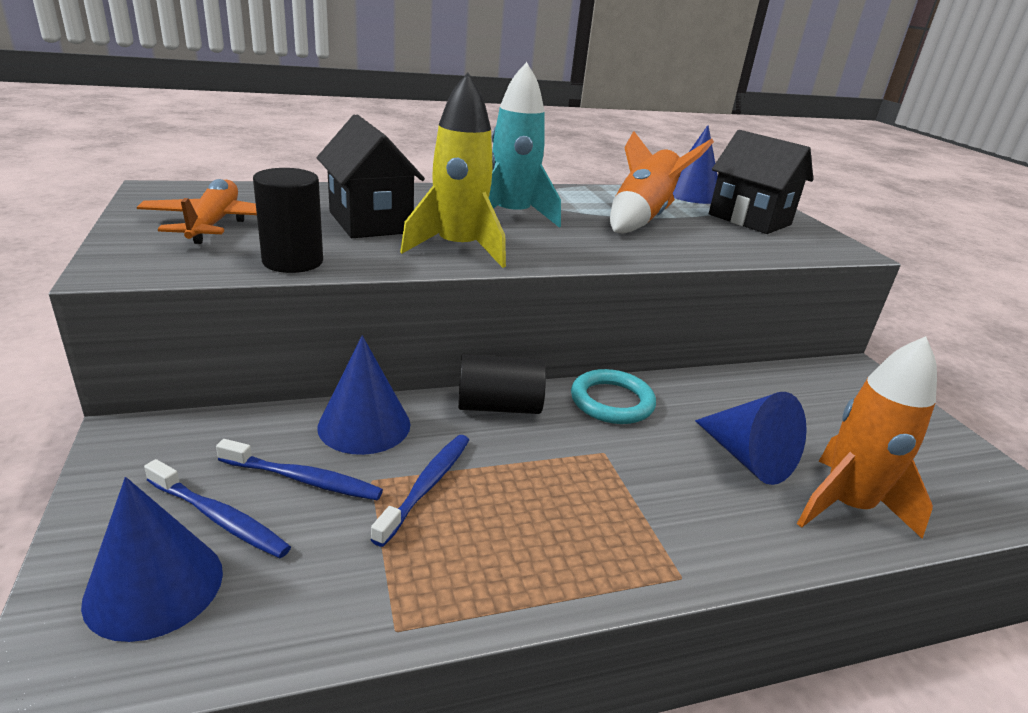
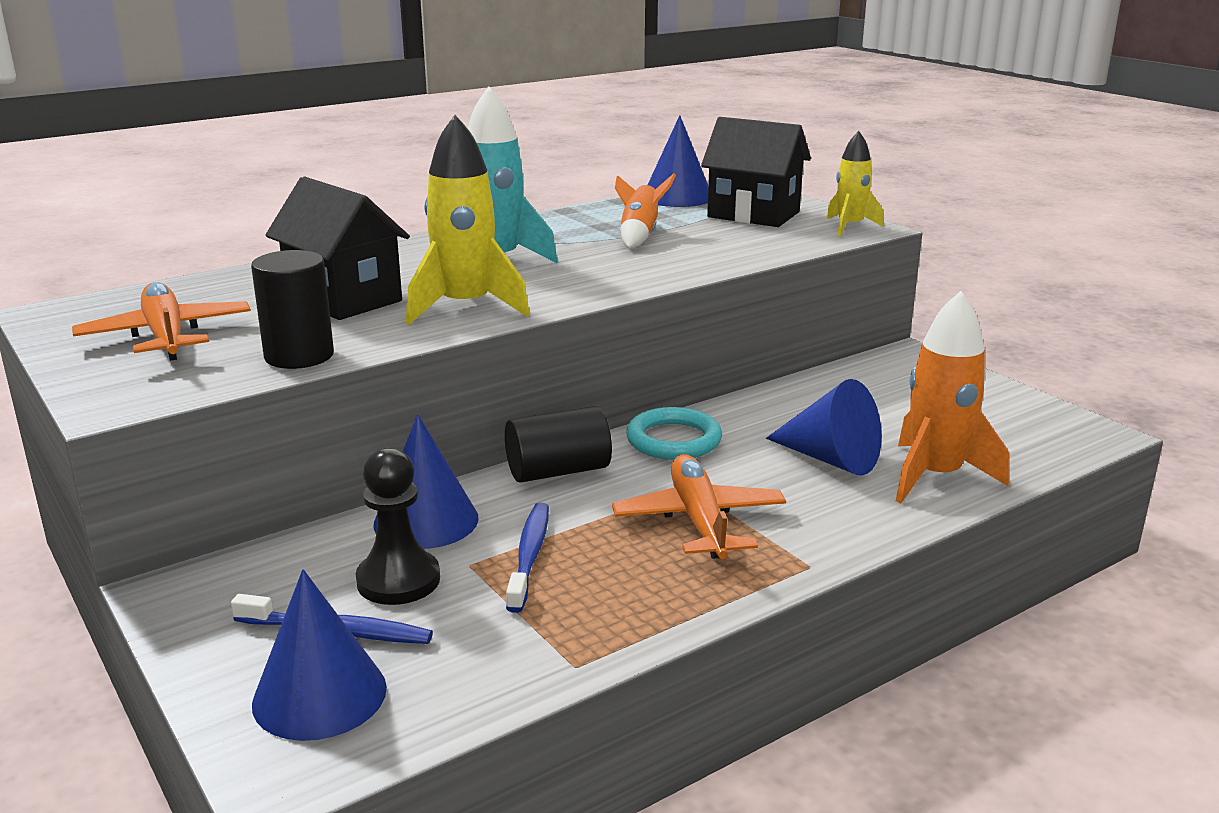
camera: 15 degrees left, 5 degrees down
blue toothbrush [216,439,383,500] -> black pawn [356,447,440,605]
orange rocket [610,131,714,233] -> orange rocket [615,173,676,248], size x0.61
none -> orange plane [612,454,786,559]
none -> yellow rocket [826,131,884,236]

